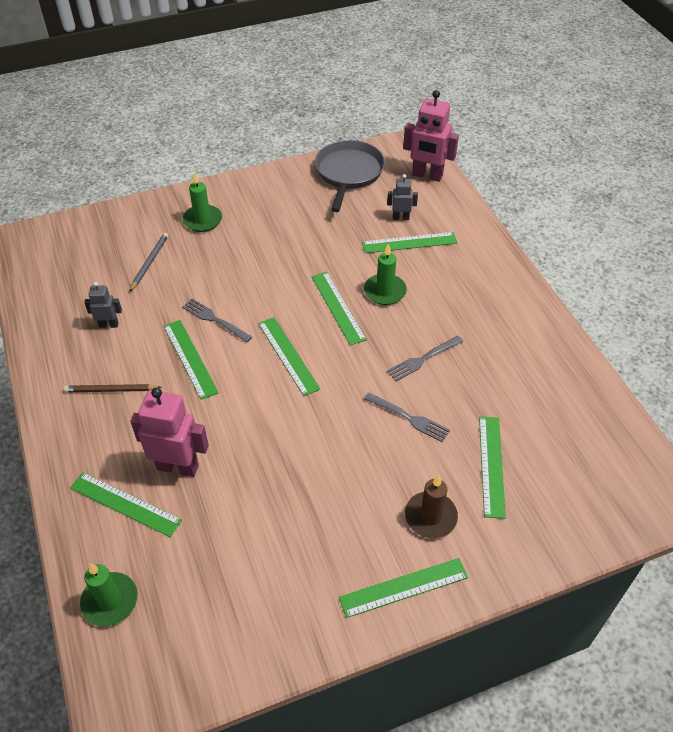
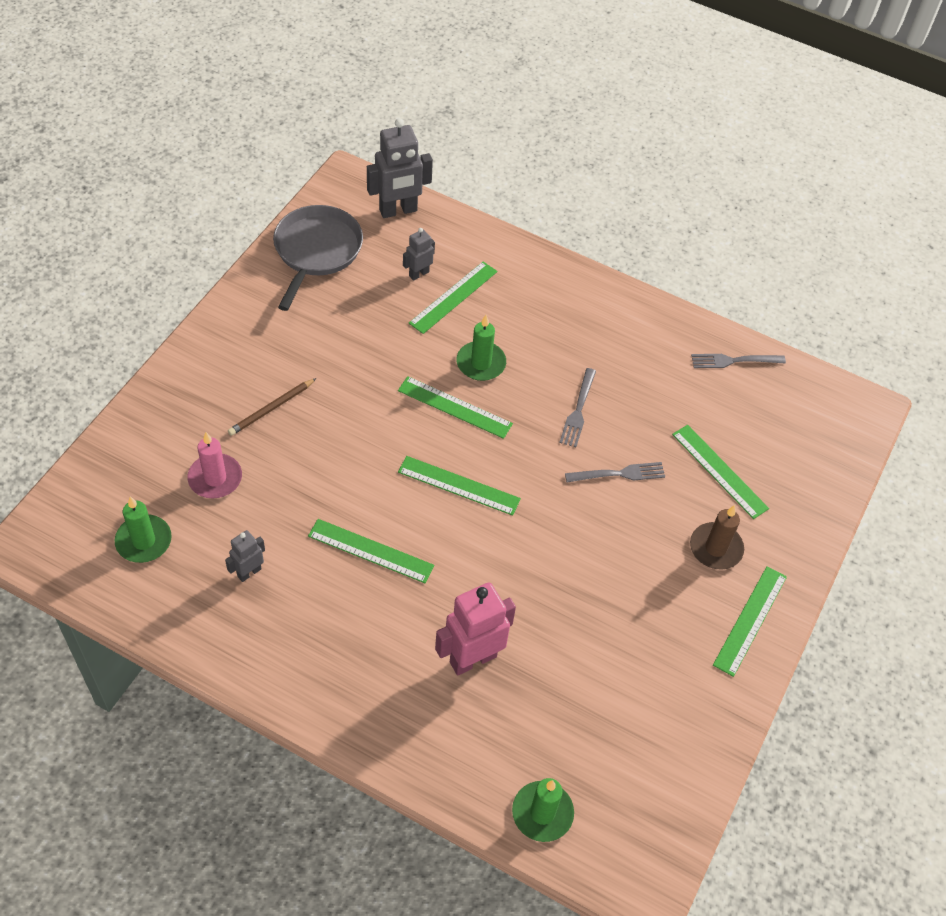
camera: 45 degrees left, 5 degrees up
brown pencil [63,384,162,392] -> brown pencil moved to [228,378,316,436]
green ruler [70,472,182,537] -> none
grey pencil [130,233,168,291] -> pink candle [187,432,242,498]
grey fork [182,299,252,343] -> grey fork moved to [691,354,786,368]
green candle [183,173,222,232] -> green candle moved to [115,496,172,563]
grey pan [315,140,385,212] -> grey pan turned 45 degrees clockwise [273,205,363,311]
pink robot [403,90,459,182] -> grey robot [367,118,433,218]

